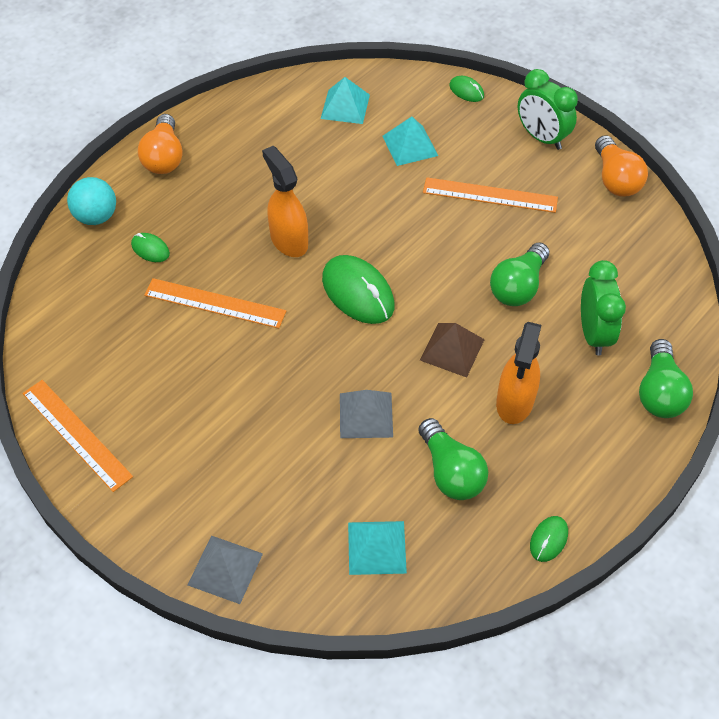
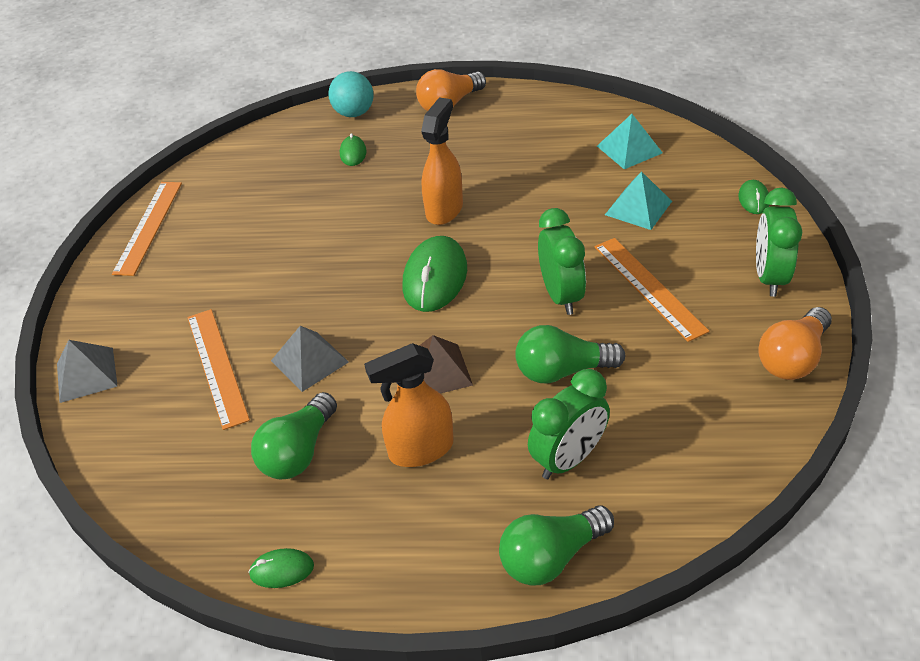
camera: 55 degrees right, 10 degrees down
orange ruler [144,278,286,328] -> orange ruler moved to [187,309,250,430]
turquoise pyramid [348,521,407,575] -> none
none -> green clock [538,208,586,315]

